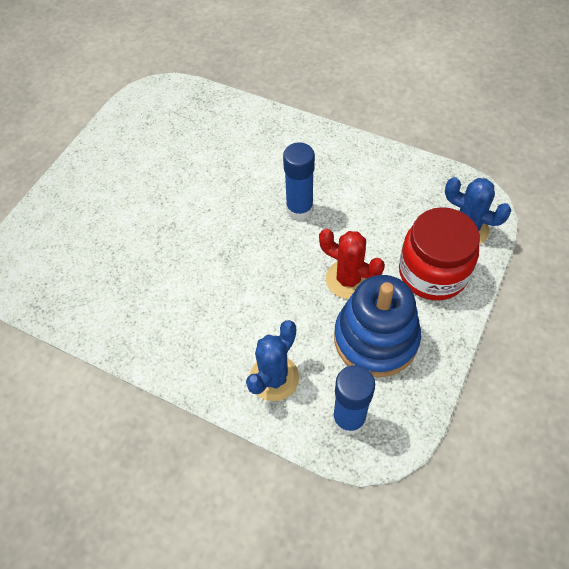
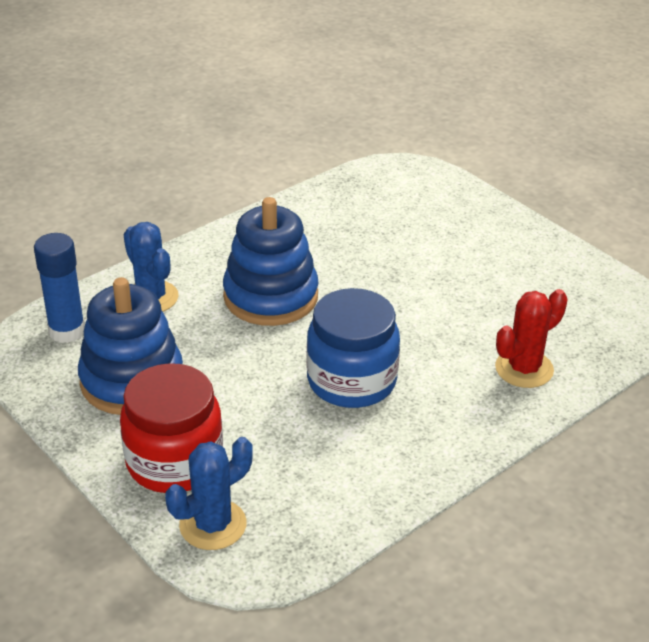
camera: 110 degrees right, 20 degrees down
blue glue stick [283,142,315,220] -> blue jar [307,288,400,408]
red cactus [319,229,385,299] -> red cactus moved to [495,289,568,388]
none -> blue stacking toy [223,197,318,326]

